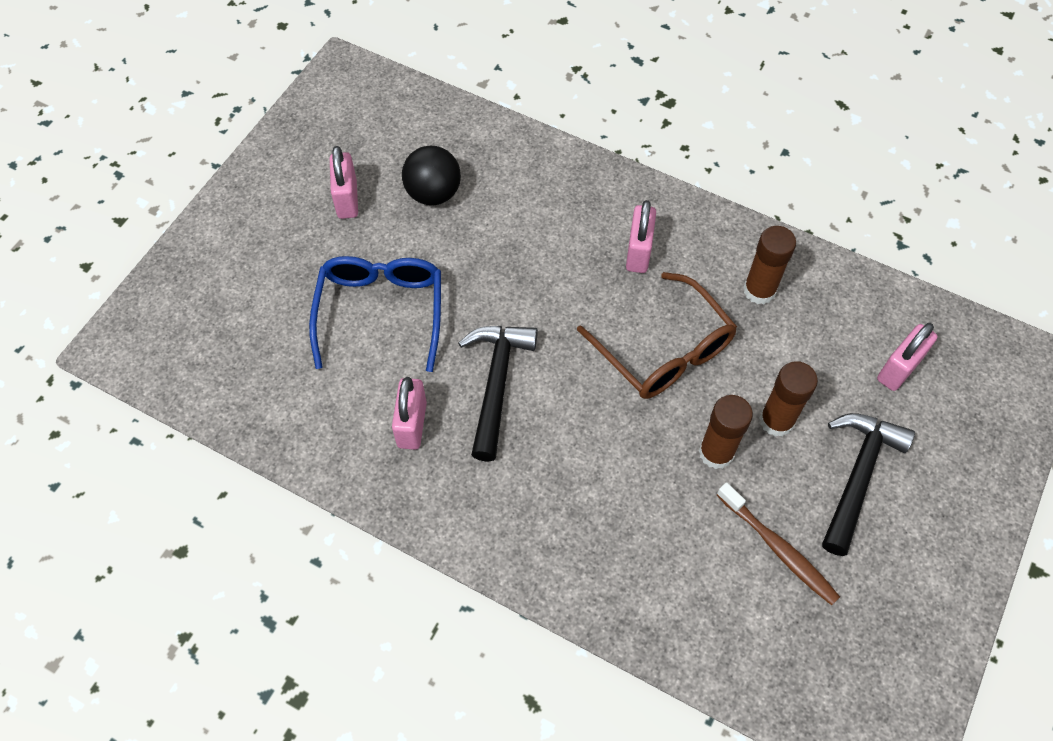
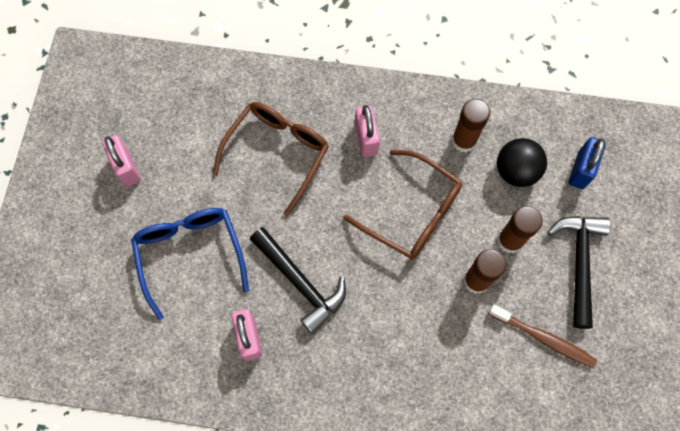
camera: 20 degrees left, 10 degrees up
black ball [402,146,461,205] -> black ball moved to [497,138,547,187]
black hammer [458,326,538,462] -> black hammer turned 150 degrees clockwise [250,227,346,334]
pink padlock [877,323,938,391] -> blue padlock [569,137,606,189]
none -> brown glasses [213,102,329,216]

